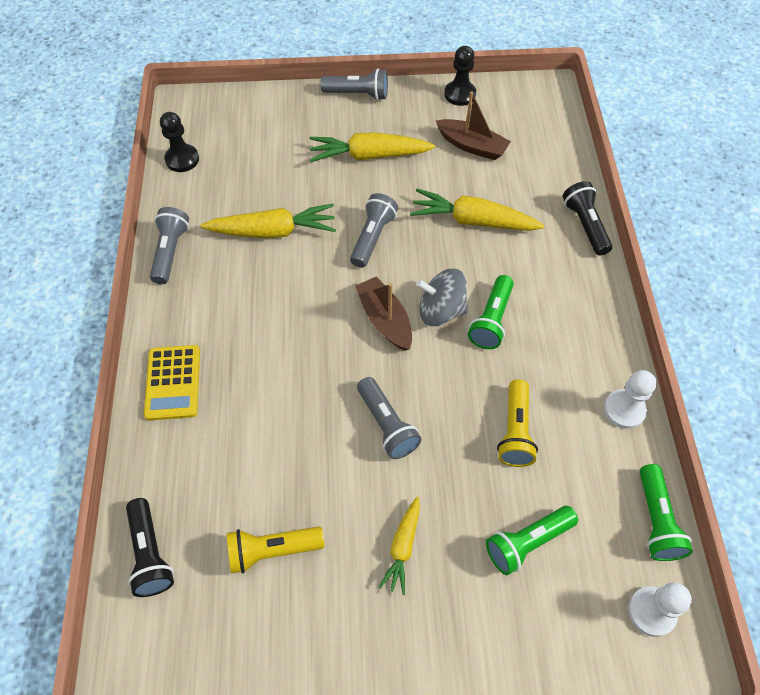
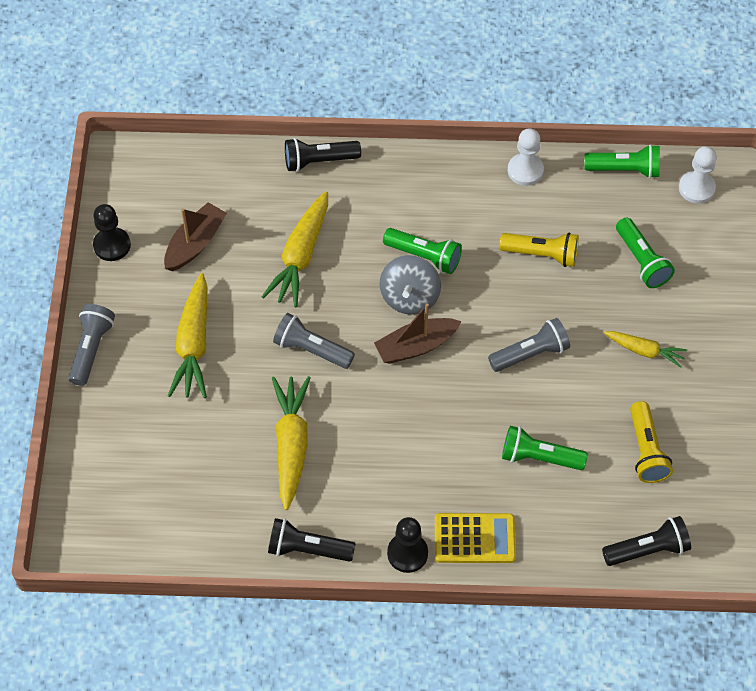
camera: 85 degrees left, 0 degrees up
grey flashlight [150,207,189,284] -> black flashlight [268,518,356,562]
black pawn [160,112,199,172] -> black pawn moved to [387,517,428,573]
none -> green flashlight [502,426,588,470]

